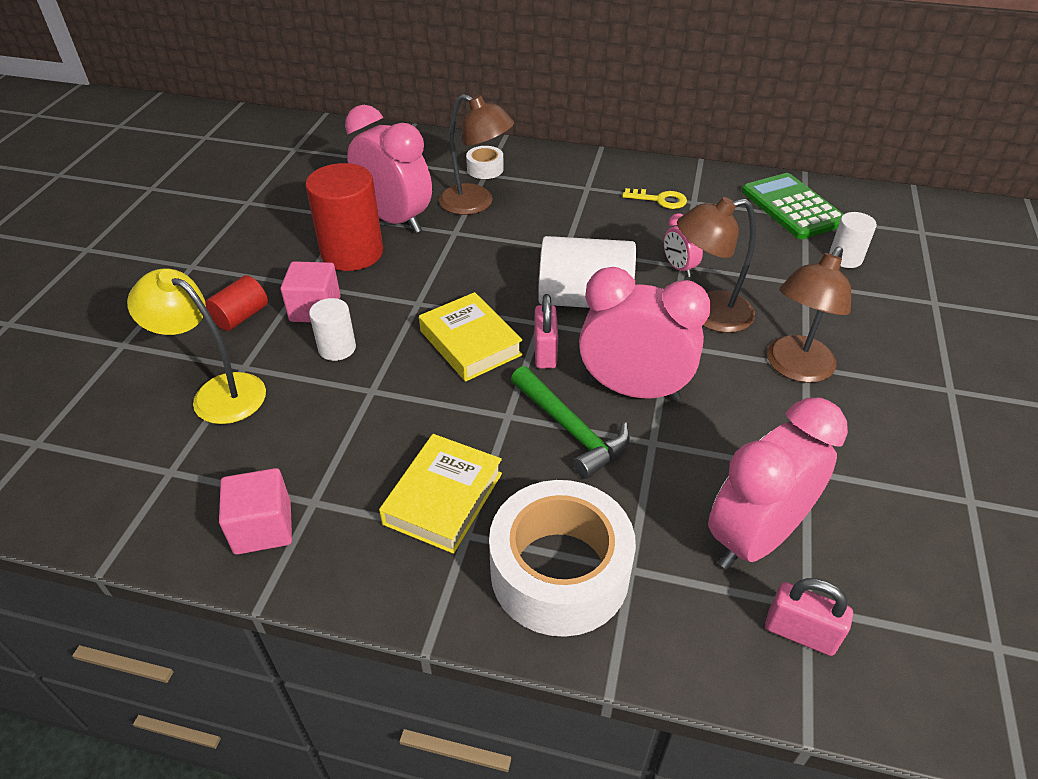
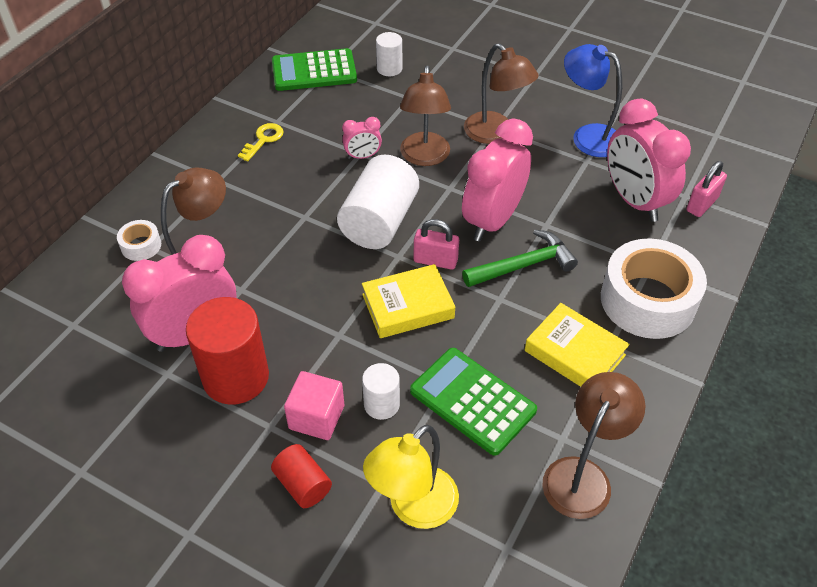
camera: 75 degrees left, 5 degrees up
pink cube [219,468,292,555] -> brown lamp [542,372,645,519]
none -> green calculator [410,348,537,456]
none -> blue lamp [564,44,622,157]

